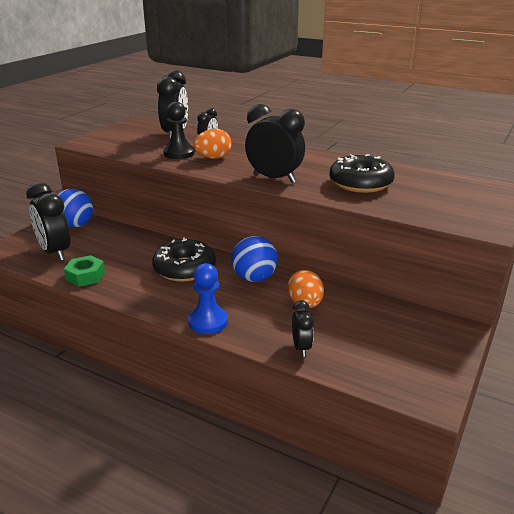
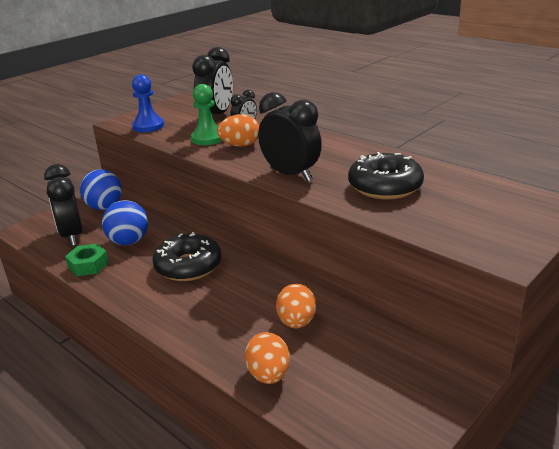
camera: 15 degrees right, 0 degrees up
black pawn [163,102,195,159] -> green pawn [191,84,222,145]
blue pawn [188,263,228,334] -> blue pawn moved to [132,74,164,132]
blue ball [231,236,278,282] -> blue ball moved to [102,200,148,245]
black clock [292,300,314,357] -> orange egg [244,332,290,384]

